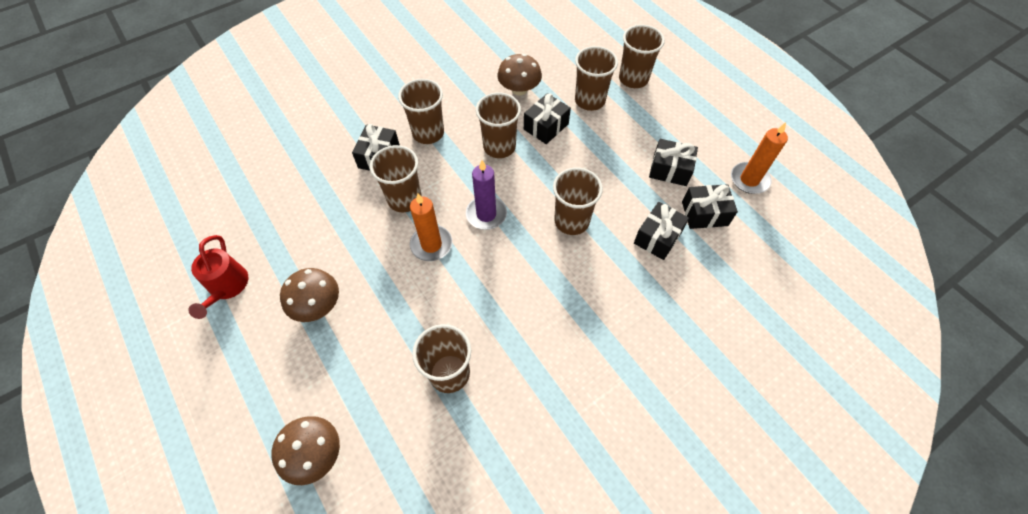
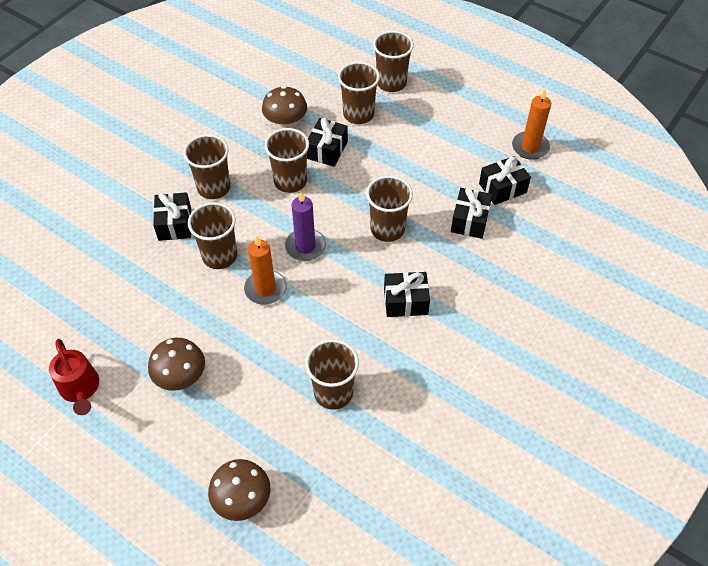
camera: 20 degrees left, 5 degrees down
black gift [649,139,698,186] -> black gift moved to [384,272,430,317]

